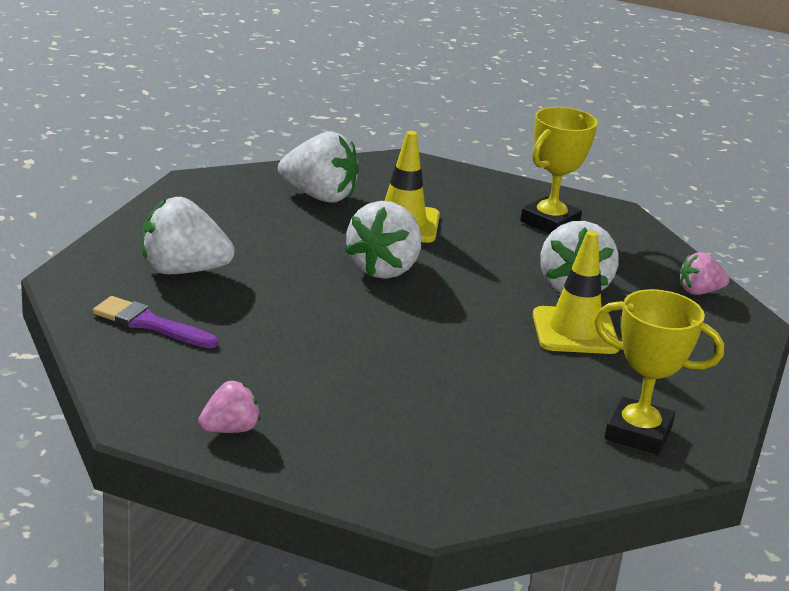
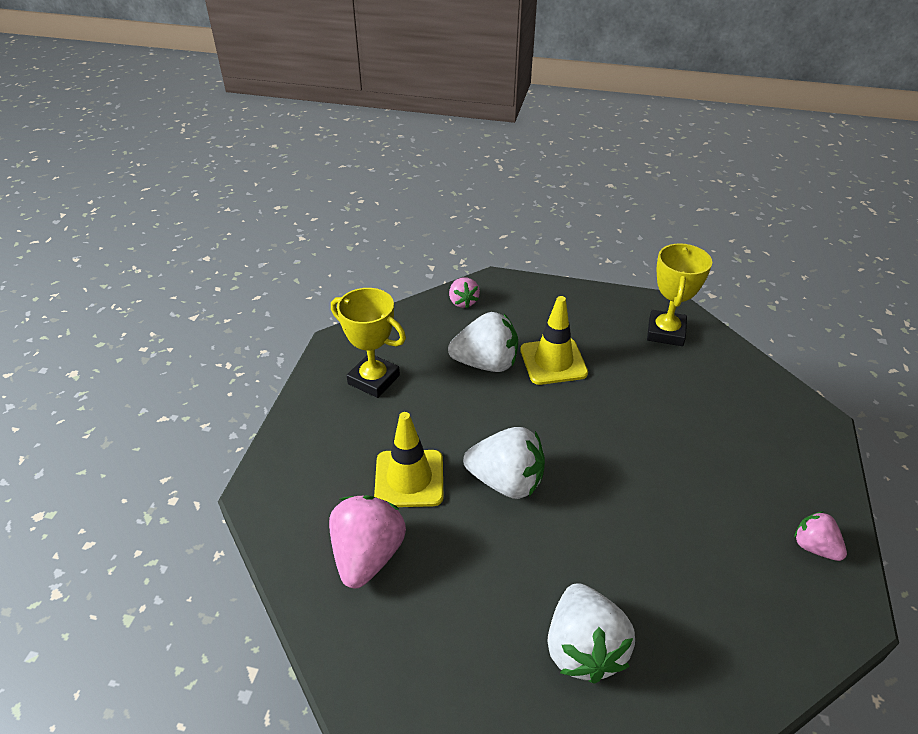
camera: 95 degrees left, 15 degrees up
purple brush [93,296,218,348] -> none
white strawberry [278,131,359,203] -> pink strawberry [329,495,406,589]

